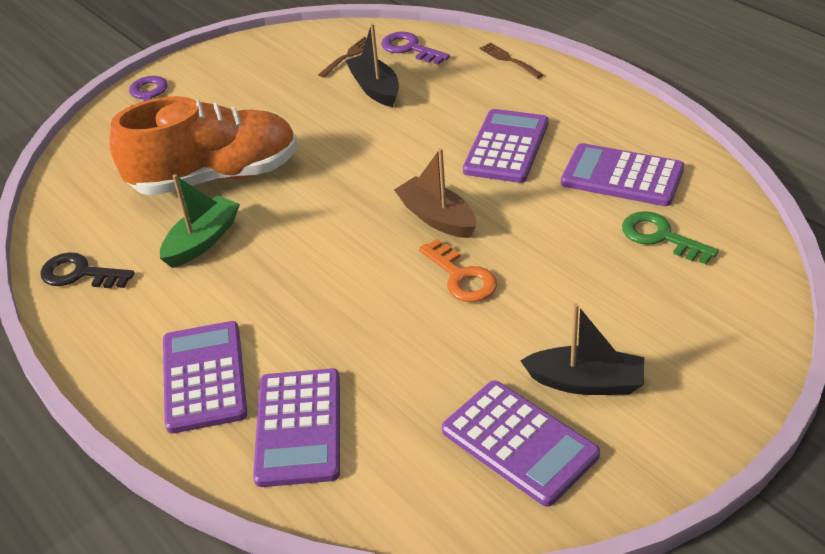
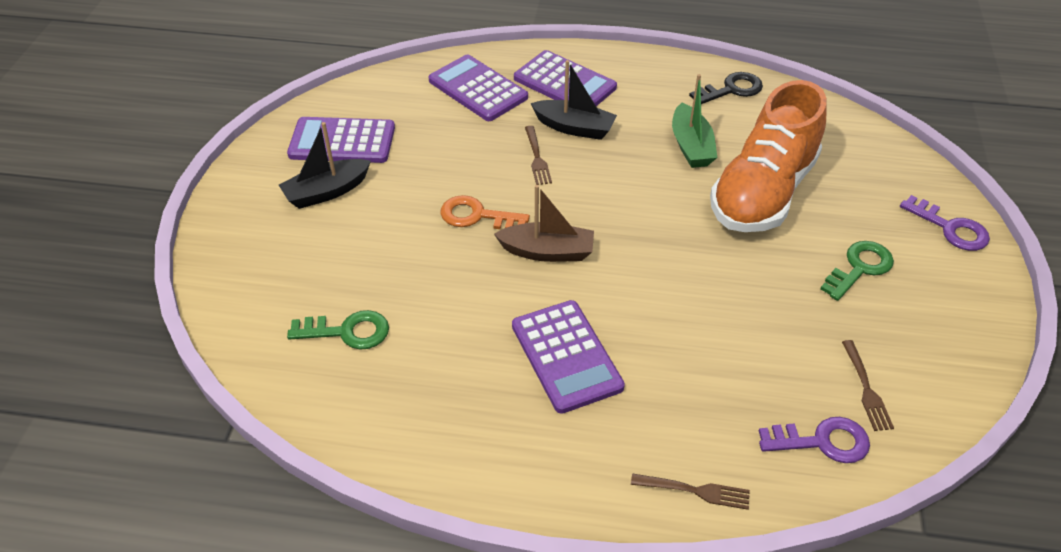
camera: 135 degrees right, 5 degrees up
black boat [345,23,399,107] -> black boat moved to [530,60,617,140]
purple calculator [561,143,684,206] -> none
none -> brown fork [525,126,552,185]
none -> green key [820,241,894,301]

